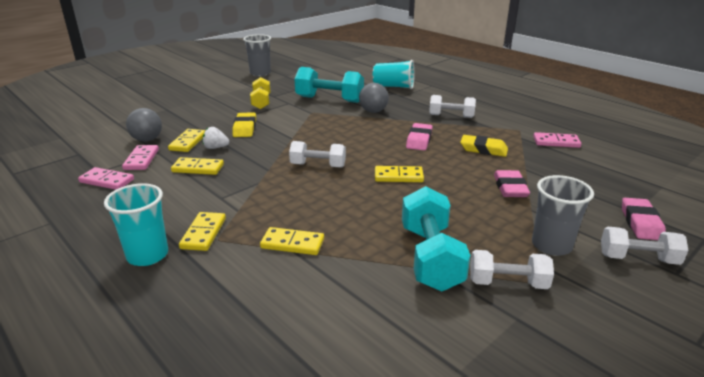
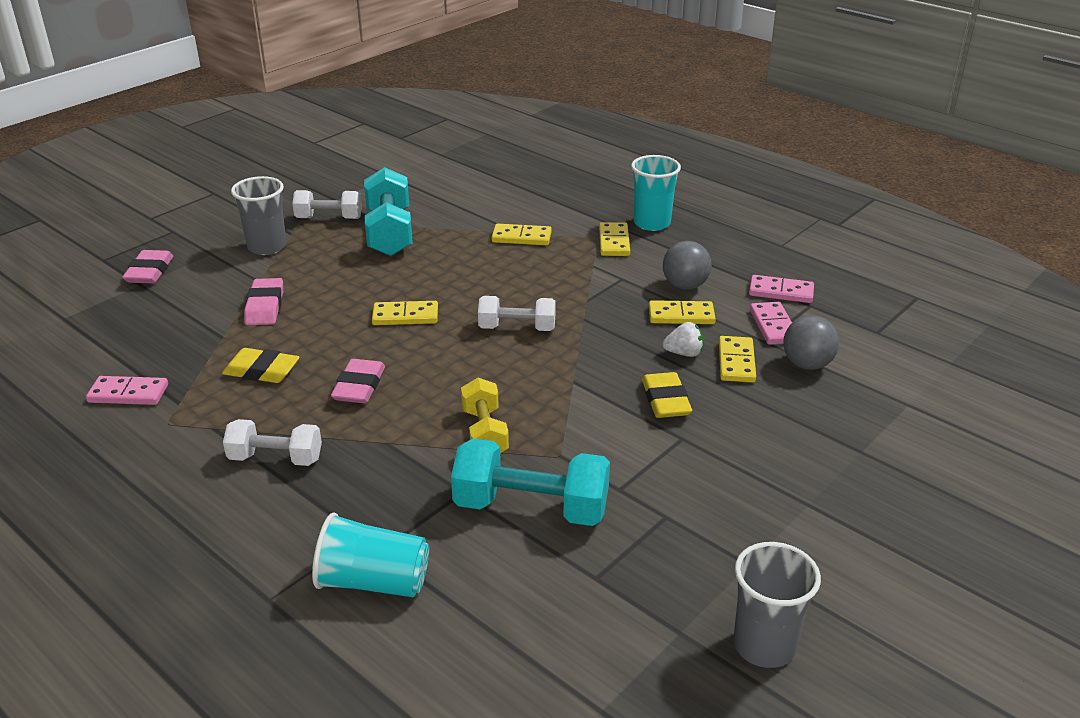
camera: 175 degrees right, 5 degrees up
yellow dumbbell [250,77,270,109] -> yellow dumbbell moved to [461,377,509,453]
grey ball [359,83,389,113] -> grey ball moved to [663,241,712,290]
white dumbbell [601,226,688,265] -> none

